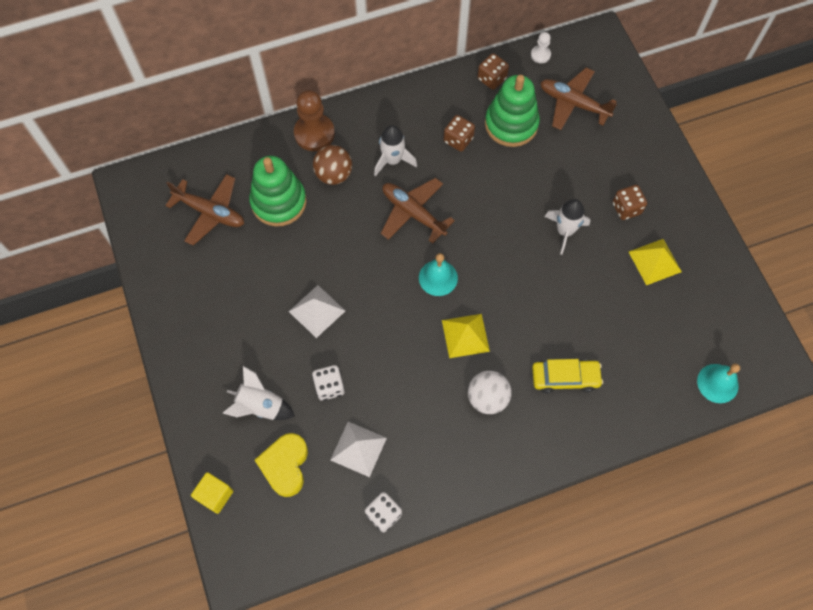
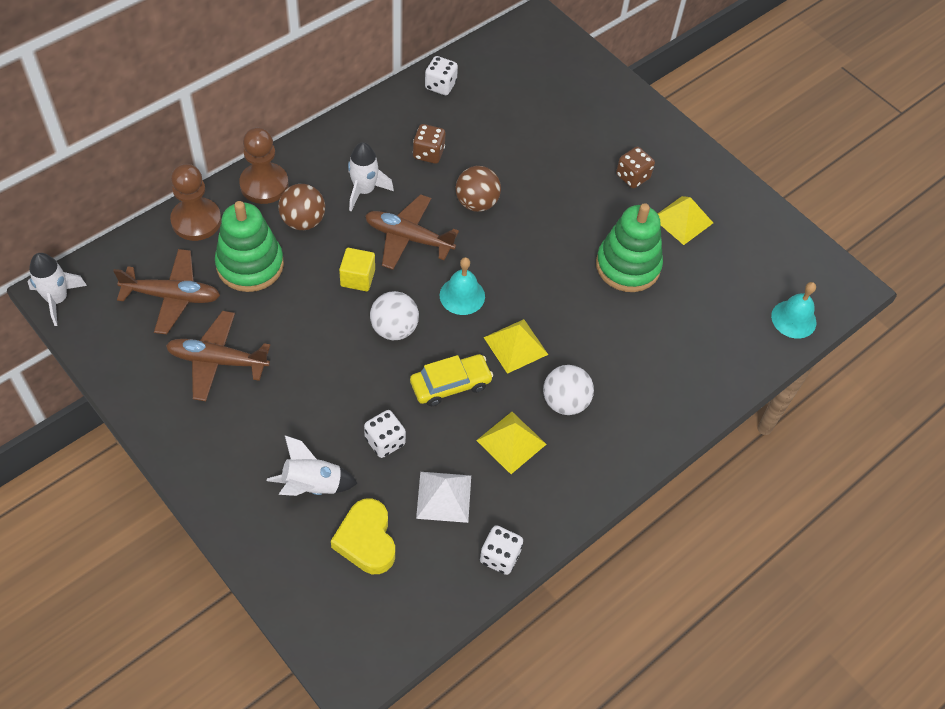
camera: 25 degrees left, 10 degrees down
yellow cube [191,472,233,514] -> yellow cube moved to [339,248,375,292]
white pyramid [288,285,345,338] -> none
brown dice [477,53,509,90] -> white dice [425,56,458,95]
green stacking toy [485,75,540,147] -> green stacking toy moved to [596,203,663,292]
white pawn [531,32,551,63] -> none
yellow car [532,359,603,393] -> yellow car moved to [410,354,493,406]
brown plane [540,68,617,130] -> brown plane moved to [166,311,270,401]
white rocket [545,199,590,255] -> white rocket moved to [27,253,87,326]
none -> brown pawn [170,164,221,241]
none -> white ball [370,291,419,340]
none -> brown ball [456,166,501,212]
none -> yellow pyramid [476,412,547,474]

